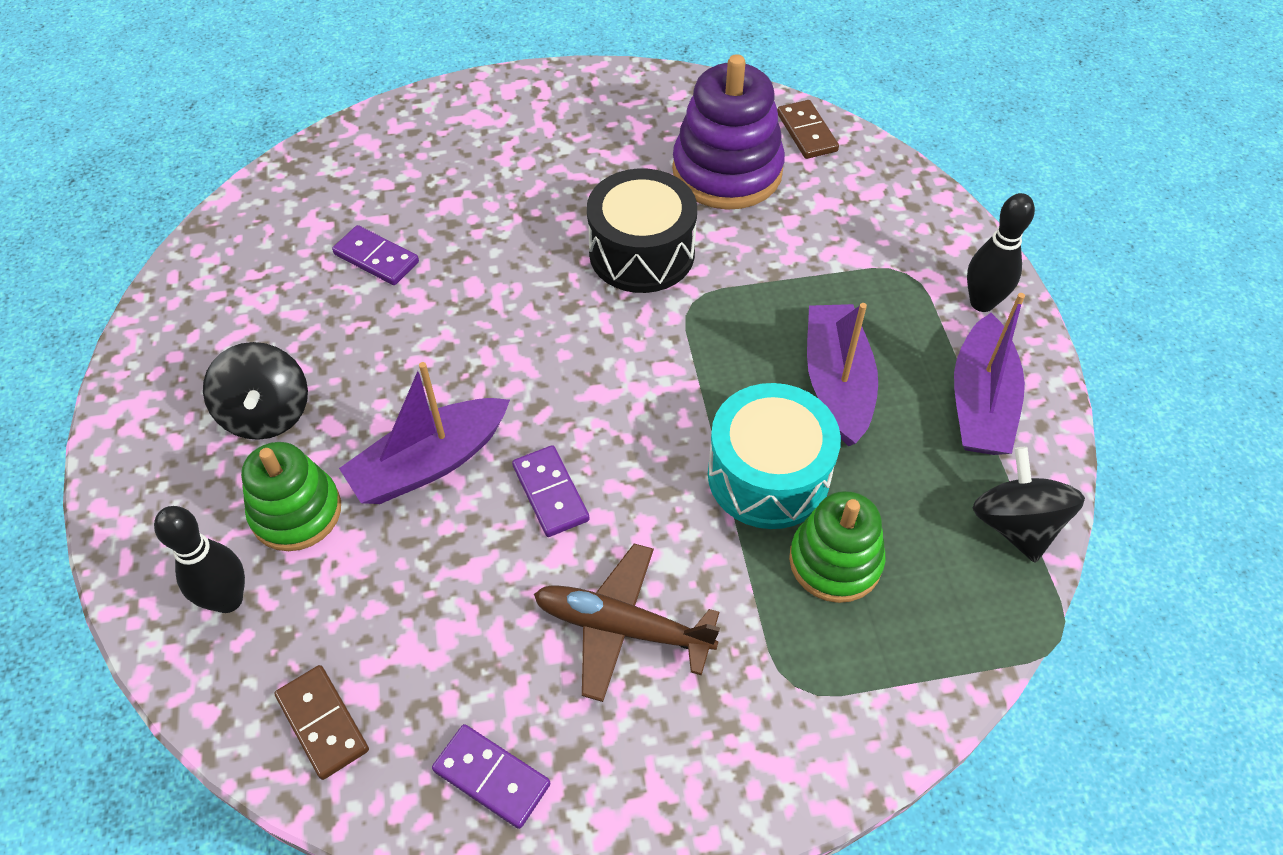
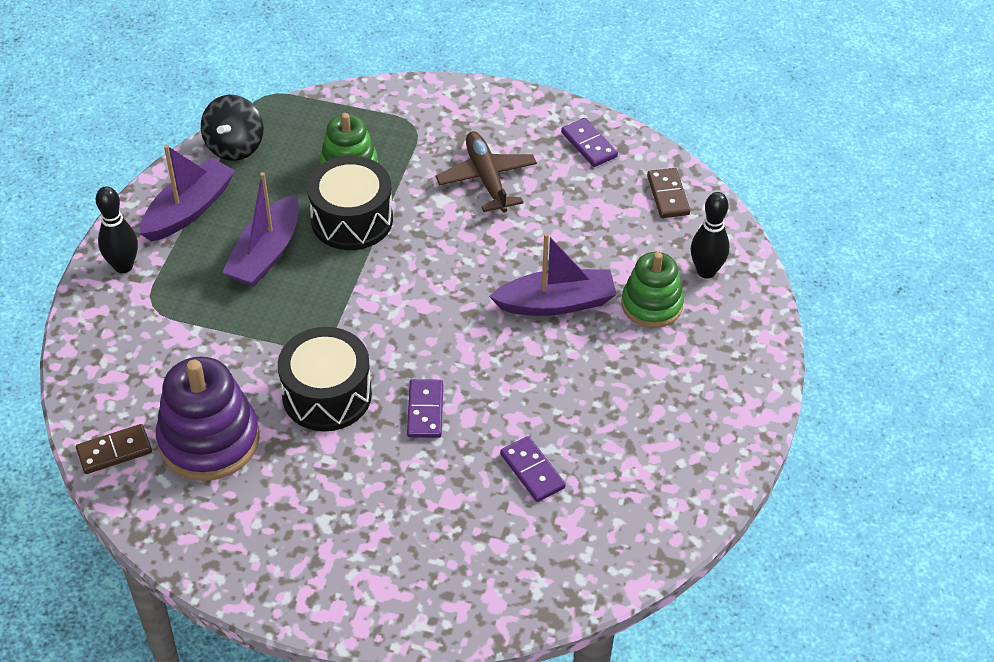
camera: 155 degrees left, 5 degrees down
black spinning top [203,342,308,440] -> none
purple domino [512,445,590,537] -> purple domino moved to [407,379,443,438]
brown plane [534,544,720,702] -> brown plane turned 150 degrees counterclockwise [436,131,537,213]
turquoise drum [708,383,841,529] -> black drum [307,156,393,250]
brown domino [777,100,839,159] -> brown domino turned 60 degrees clockwise [76,424,152,474]

